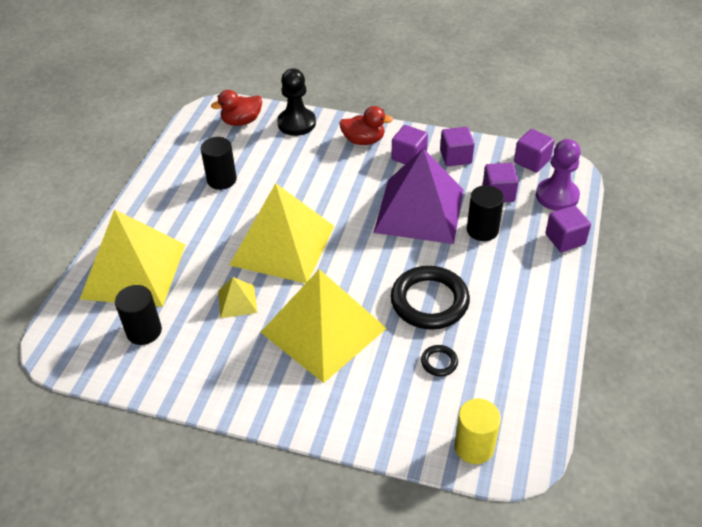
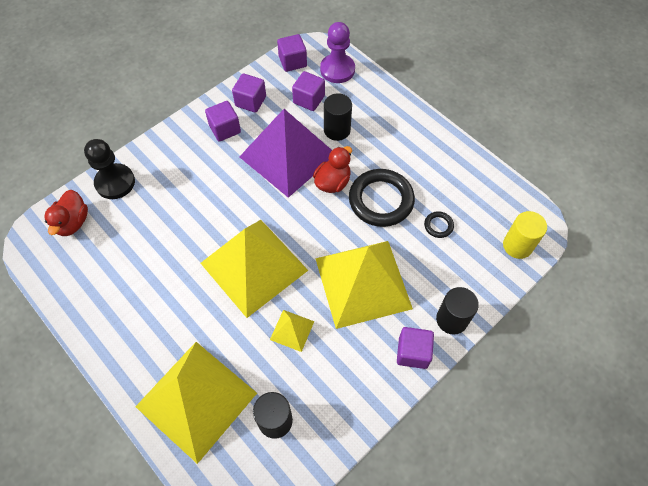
camera: 60 degrees left, 15 degrees up
black cylinder [200,137,237,190] -> black cylinder moved to [436,287,479,335]
red duck [339,106,393,145] -> red duck moved to [313,146,352,193]
purple cube [545,205,591,252] -> purple cube moved to [397,327,434,369]

